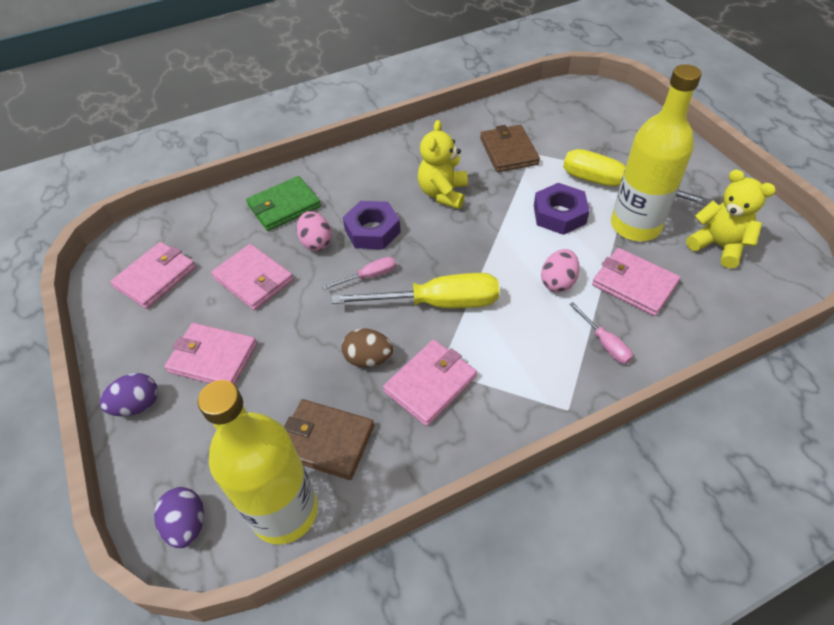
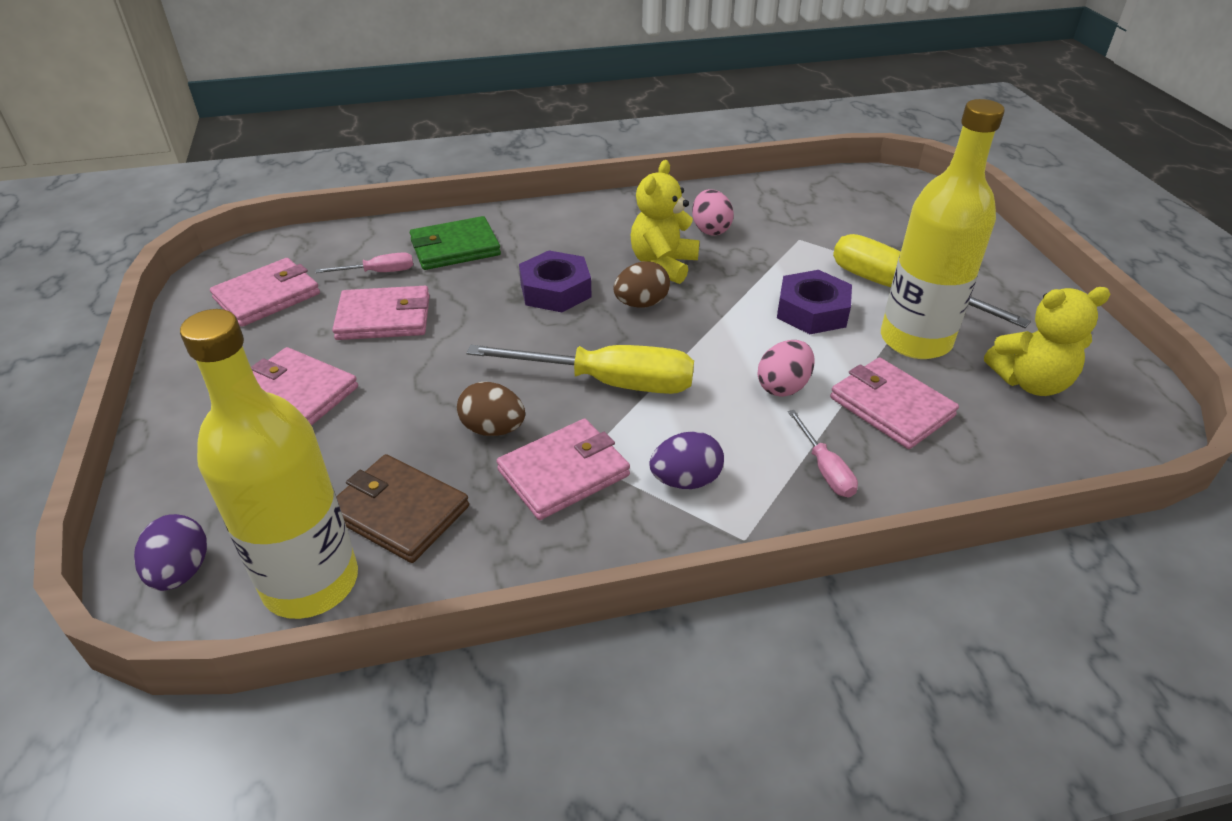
camera: 10 degrees right, 10 degrees down
purple egg [99,373,158,416] -> purple egg moved to [649,431,724,489]
pink wallet [211,244,294,310] -> pink wallet turned 60 degrees counterclockwise [332,286,430,340]
pink egg [297,211,332,251] -> pink egg moved to [692,189,734,235]
pink screwdriver [322,257,396,290] -> pink screwdriver moved to [316,252,413,273]
brown wallet [480,125,540,172] -> none
yellow teddy bear [686,170,776,269] -> yellow teddy bear turned 120 degrees clockwise [984,287,1111,396]
none -> brown egg [614,261,670,308]

